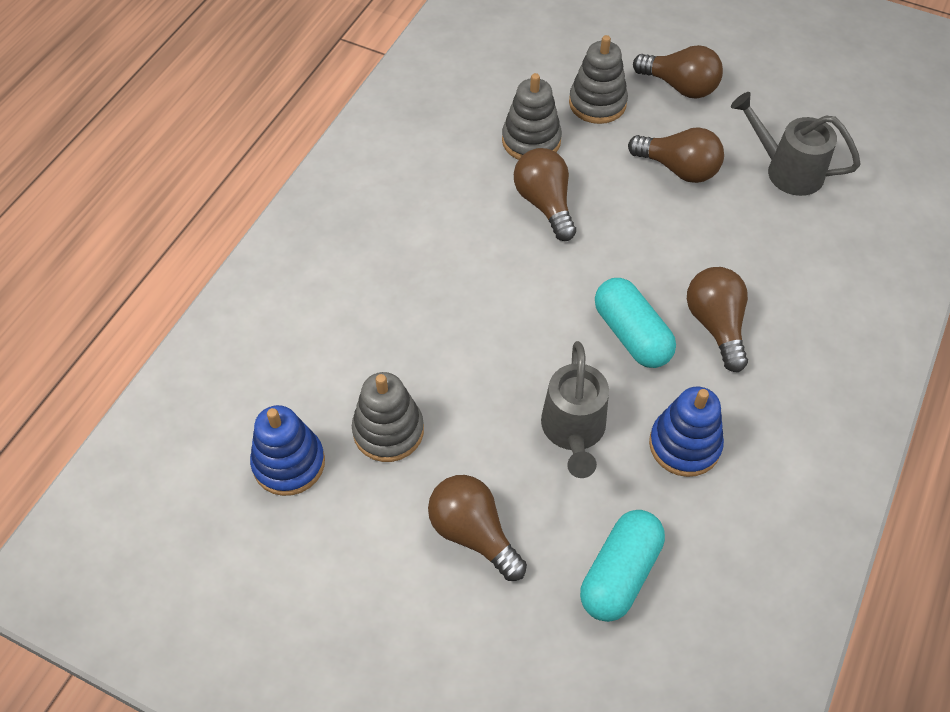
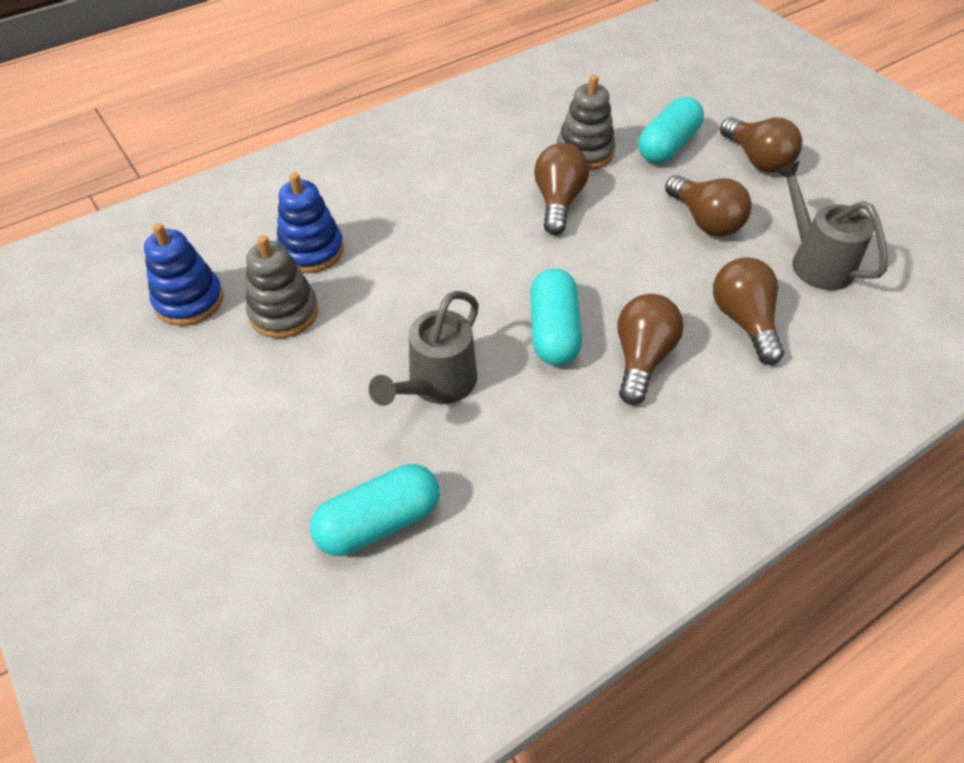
camera: 30 degrees right, 5 degrees down
brown light bulb [428,475,527,581] -> brown light bulb moved to [713,257,784,365]
grey stacking toy [569,35,628,124] -> turquoise capsule [638,97,704,163]
blue stacking toy [649,387,724,477] -> blue stacking toy moved to [276,172,344,273]

